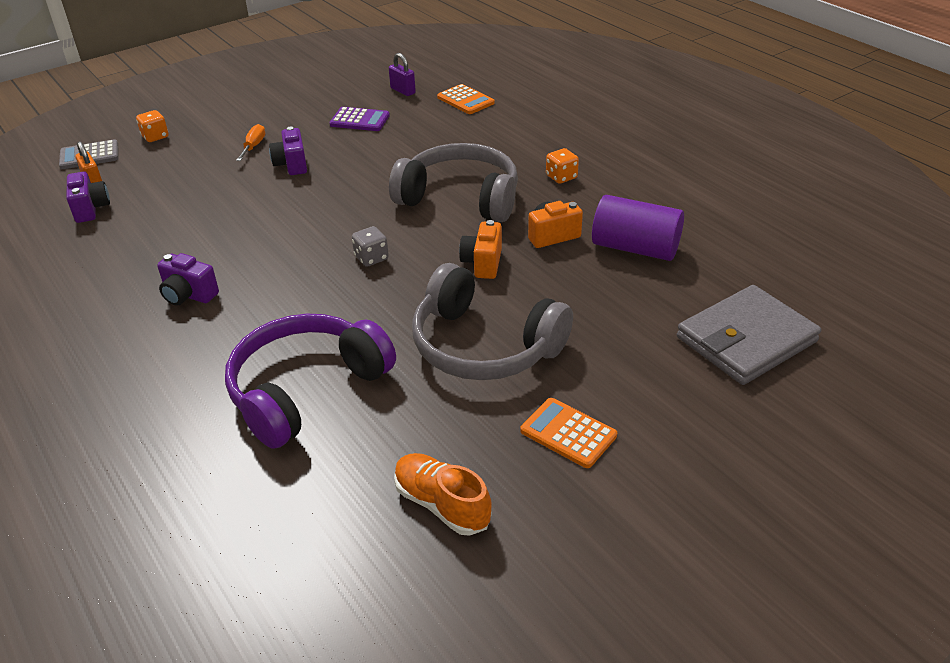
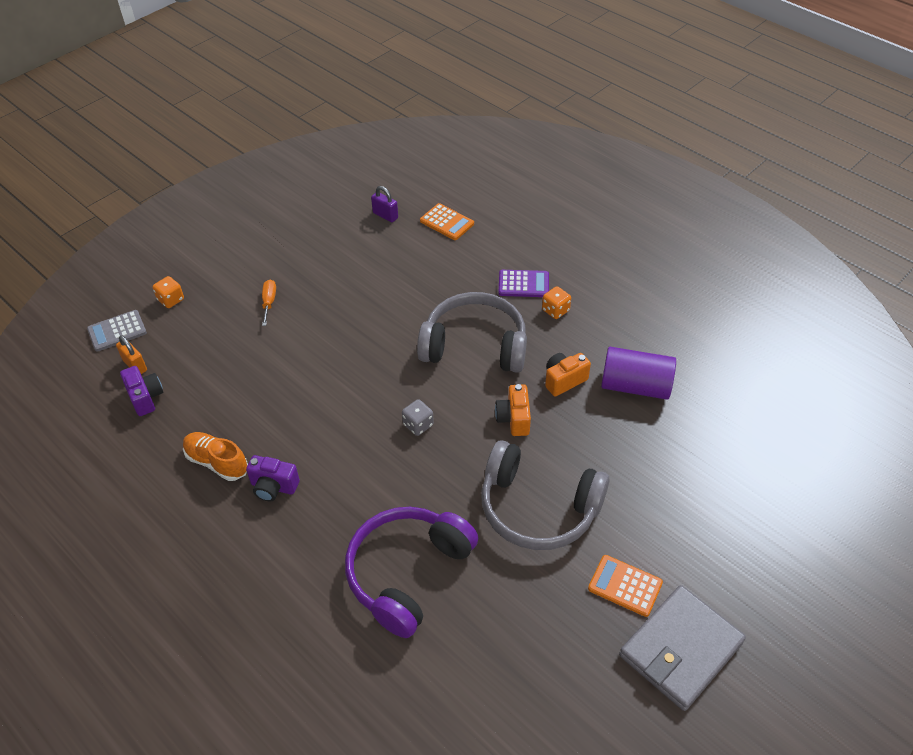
camera: 10 degrees left, 10 degrees up
purple camera [269,127,307,175] -> none
purple calculator [329,107,390,131] -> purple calculator moved to [498,270,549,297]
orange shoe [394,453,492,536] -> orange shoe moved to [183,432,248,481]
grey wallet [677,285,821,385] -> grey wallet moved to [619,585,746,711]

